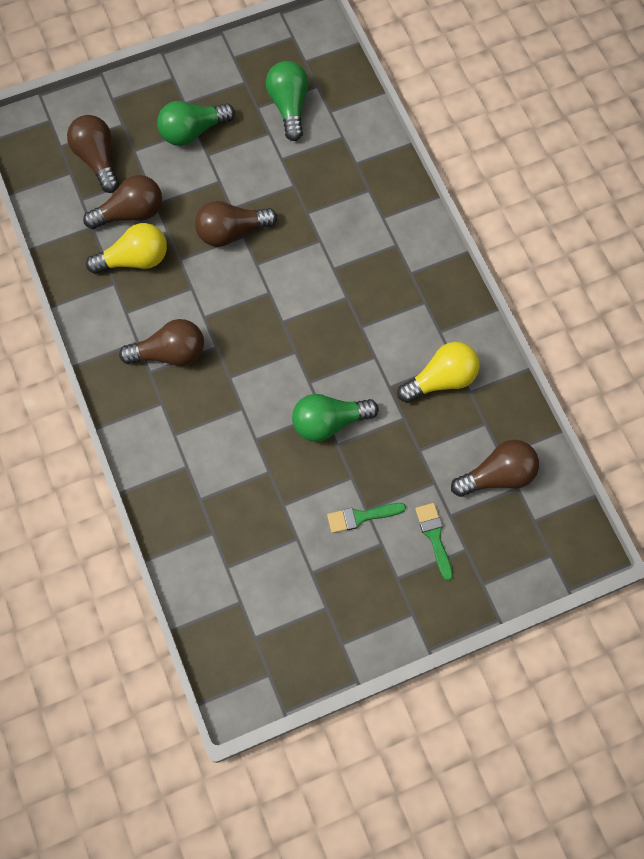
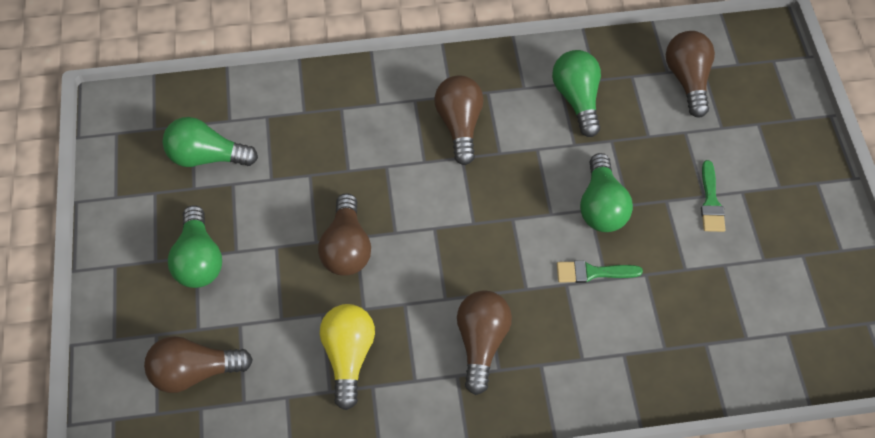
camera: 75 degrees left, 10 degrees down
brown light bulb [83,175,162,229] -> brown light bulb moved to [434,76,484,165]
yellow light bulb [397,342,480,403] -> green light bulb [552,50,601,137]
green brush [415,503,453,581] -> green brush moved to [557,260,643,283]

